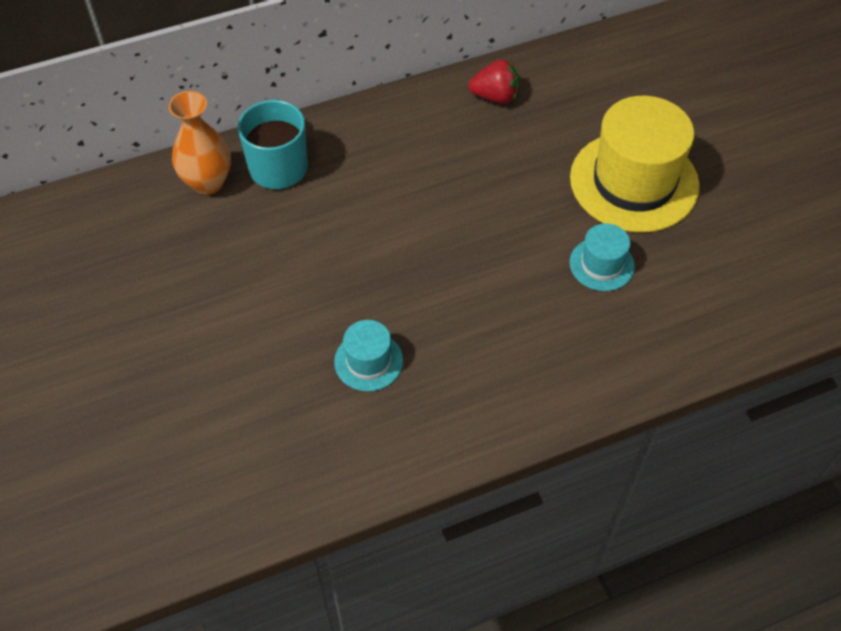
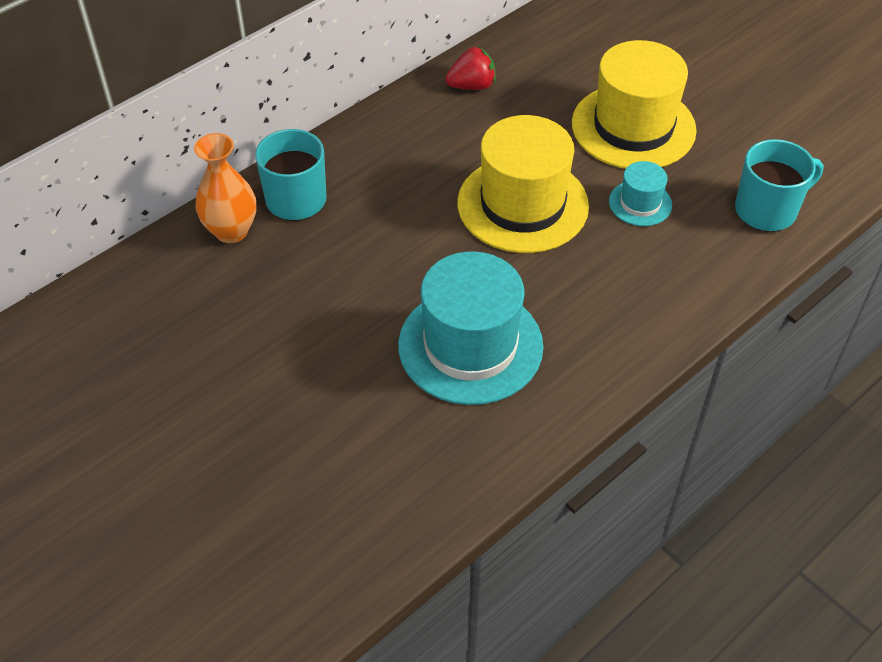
camera: 20 degrees left, 5 degrees down
turquoise hat [334,320,403,391] -> turquoise hat [398,251,543,405], size x2.08
none -> yellow hat [457,115,589,253]
none -> turquoise mug [735,139,823,232]

